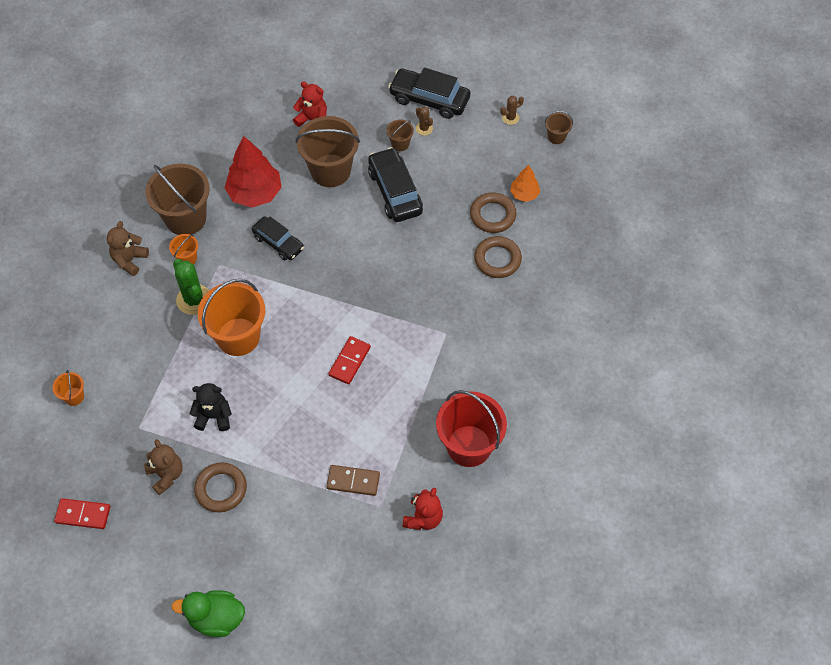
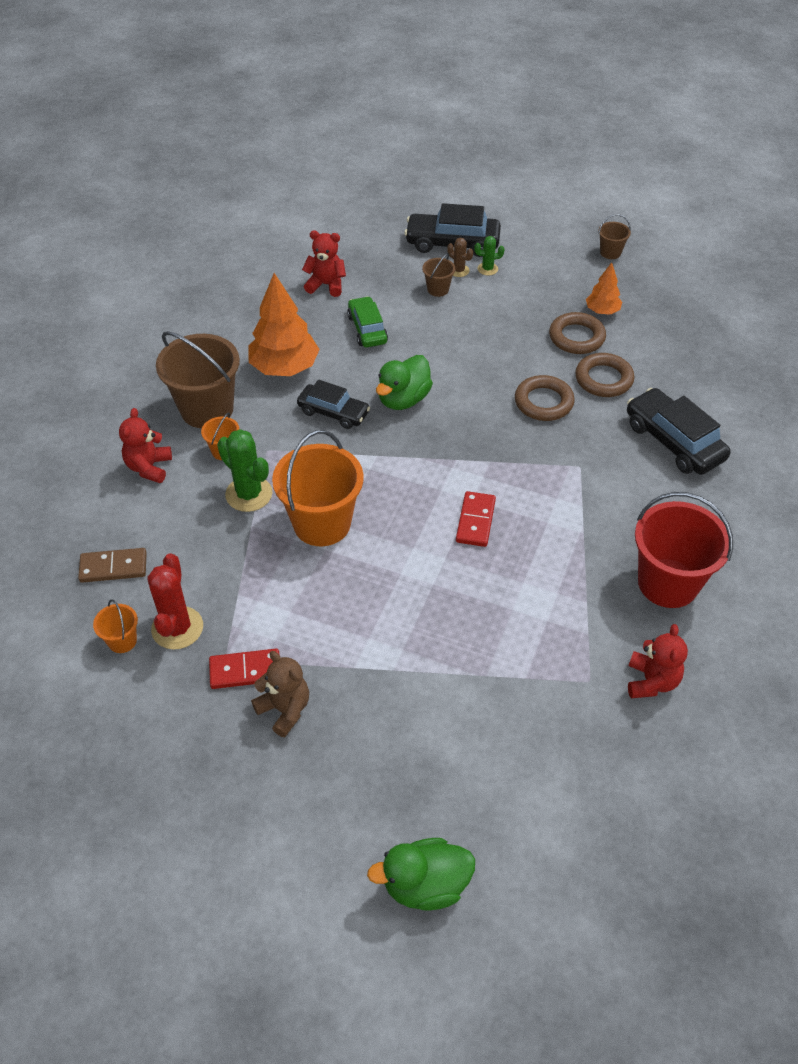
camera: 15 degrees left, 10 degrees down
red domino [54,498,110,529] -> red domino moved to [209,649,279,689]
brown teddy bear [107,221,149,276] -> red teddy bear [119,408,172,483]
black teddy bear [189,383,232,431] -> none
brown ring [194,462,247,513] -> brown ring moved to [515,375,575,421]
red tree [224,136,282,208] -> orange tree [248,273,320,376]
brown bucket [295,116,360,187] -> green car [347,296,388,347]
brown domino [326,465,380,496] -> brown domino moved to [78,548,147,583]
black car [368,147,423,222] -> black car moved to [627,388,731,475]
brown cactus [500,96,524,125] -> none
none -> red cactus [147,553,203,650]
none -> green duck [376,355,433,410]
none -> green cactus [474,236,505,275]

